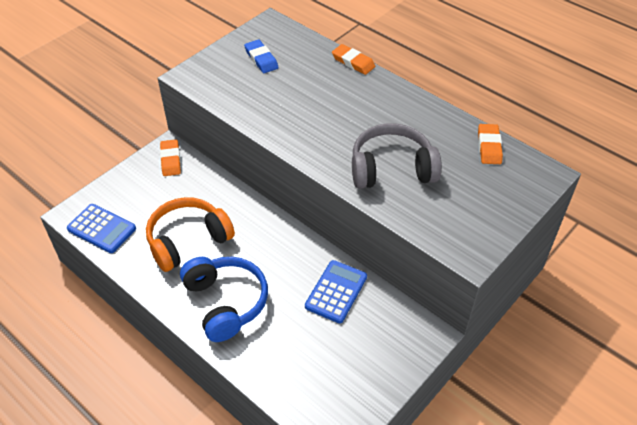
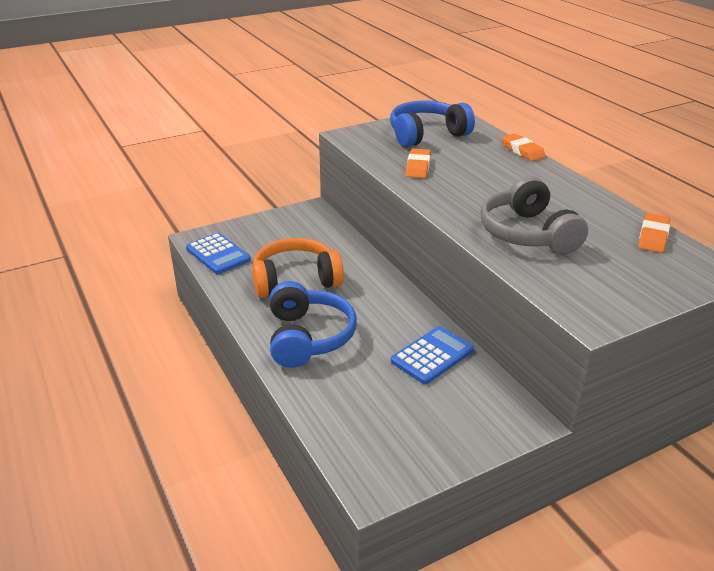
camera: 20 degrees right, 15 degrees down
orange eraser [160,139,181,176] -> orange eraser moved to [406,148,431,178]
blue eraser [244,40,279,73] -> blue headphones [390,101,475,147]
grey headphones [352,123,442,189] -> grey headphones turned 120 degrees counterclockwise [480,176,588,254]

